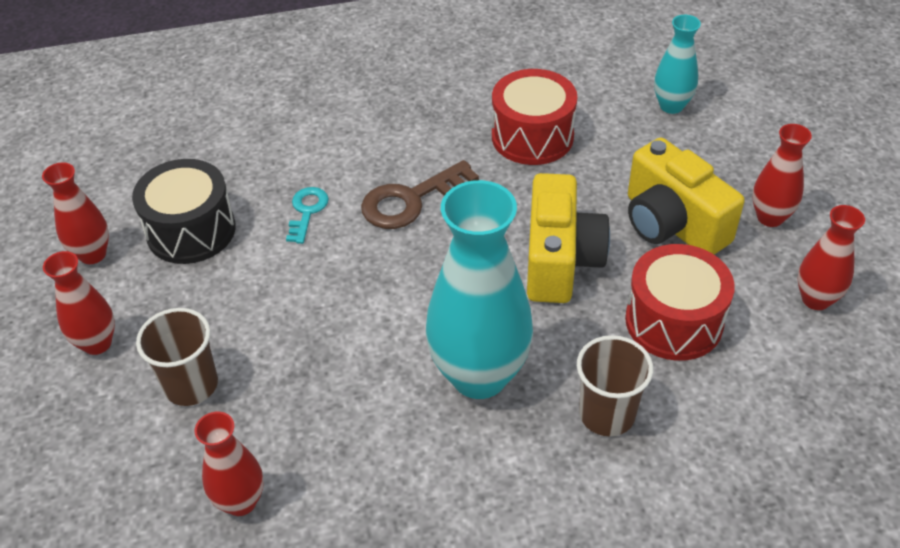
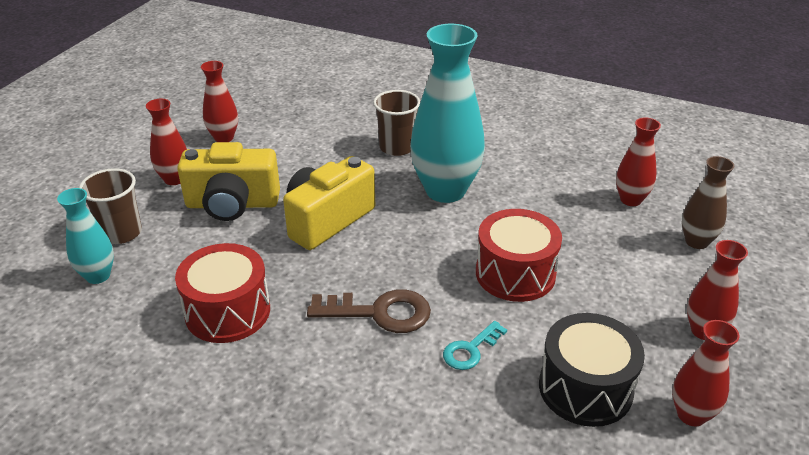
camera: 145 degrees left, 10 degrees down
brown cup [136,308,218,406] -> brown cup moved to [79,168,142,244]
red drum [625,244,735,361] -> red drum moved to [476,209,562,302]
yellow camera [628,138,744,254] -> yellow camera turned 90 degrees clockwise [177,142,280,221]
none -> brown vase [682,156,734,249]

